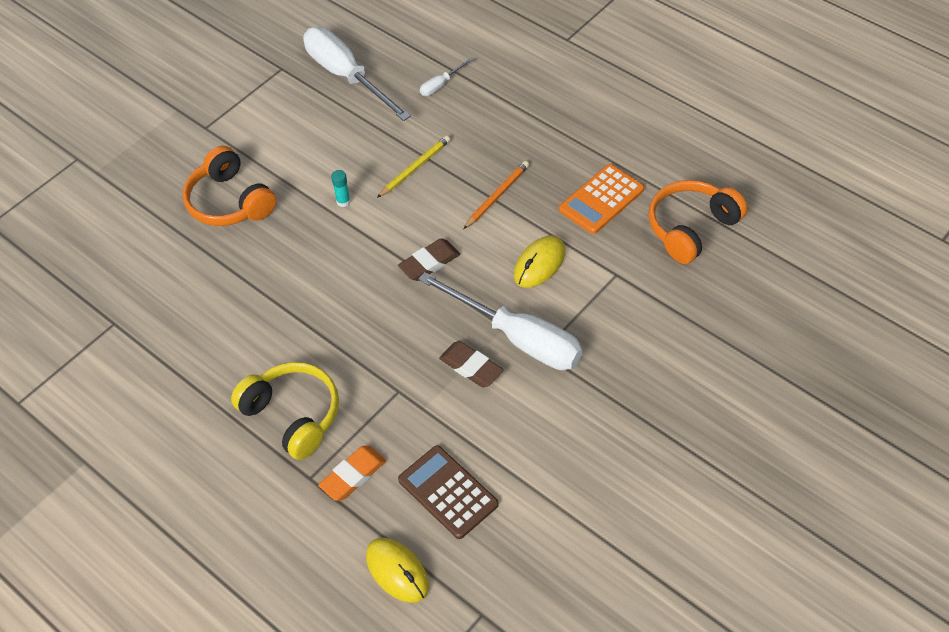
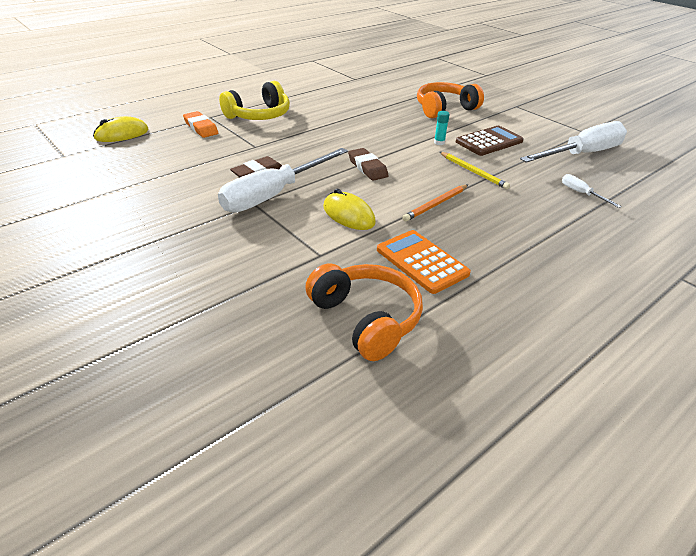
camera: 95 degrees right, 15 degrees down
brown calculator [398,445,499,539] -> brown calculator moved to [456,126,524,156]
orange pencil [464,161,529,229] -> orange pencil turned 90 degrees clockwise [402,185,468,221]

